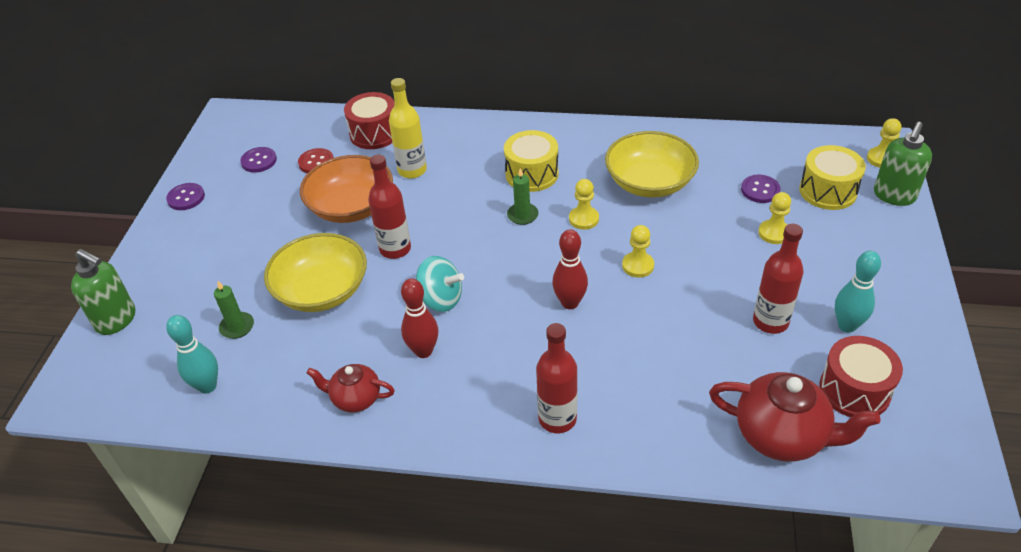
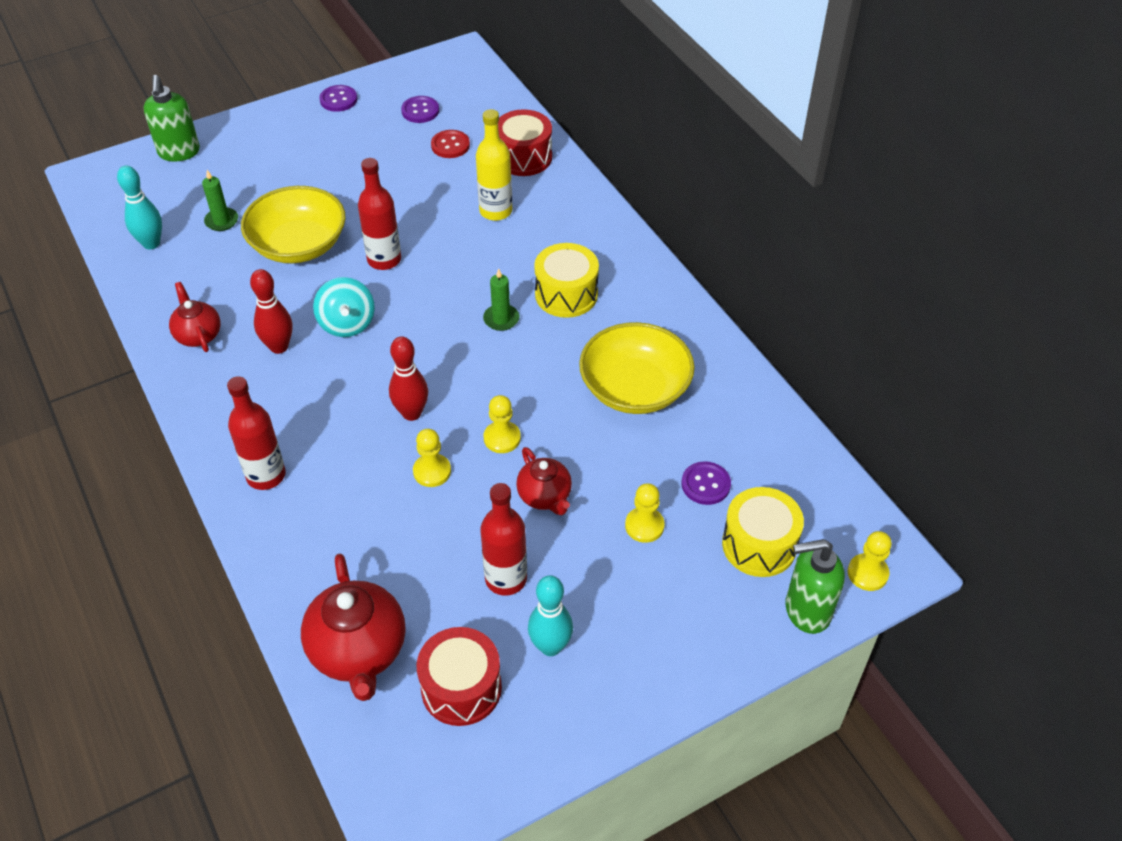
camera: 50 degrees right, 5 degrees up
orange bowl [300,155,393,223] -> none
yellow pawn [569,179,599,230] -> yellow pawn moved to [413,429,451,487]
none -> red teapot [516,447,572,515]

